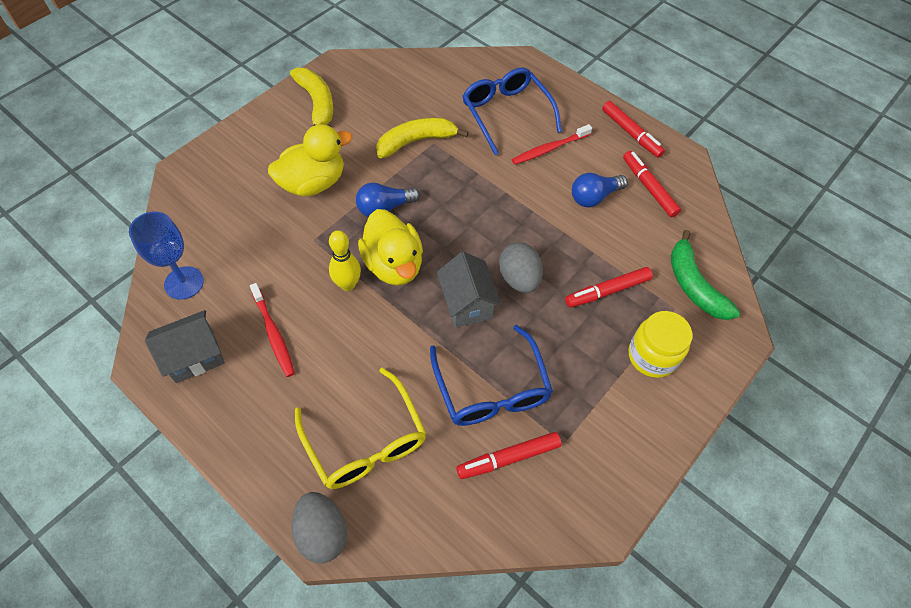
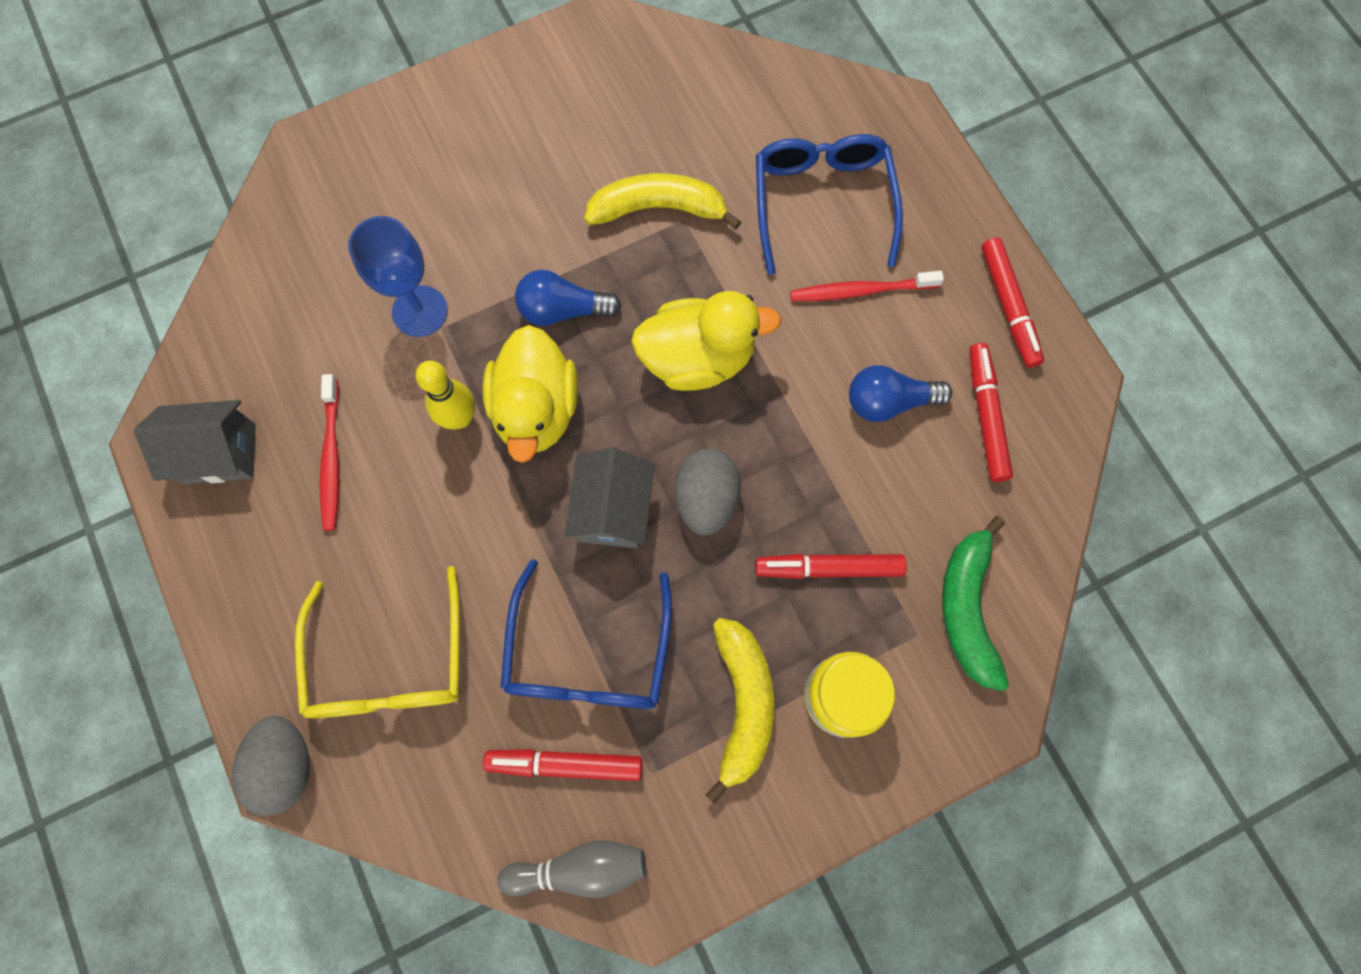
camera: 25 degrees right, 15 degrees up
blue goblet [129,211,204,300] -> blue goblet moved to [348,216,448,337]
yellow duck [268,124,352,196] -> yellow duck moved to [631,291,782,391]
yellow banana [290,68,333,127] -> yellow banana moved to [706,618,774,804]
none -> grey bowling pin [497,840,646,898]

